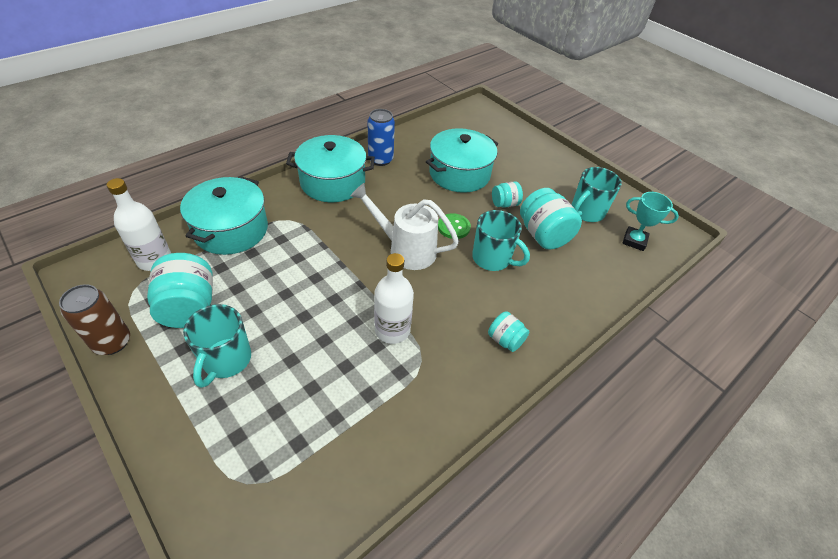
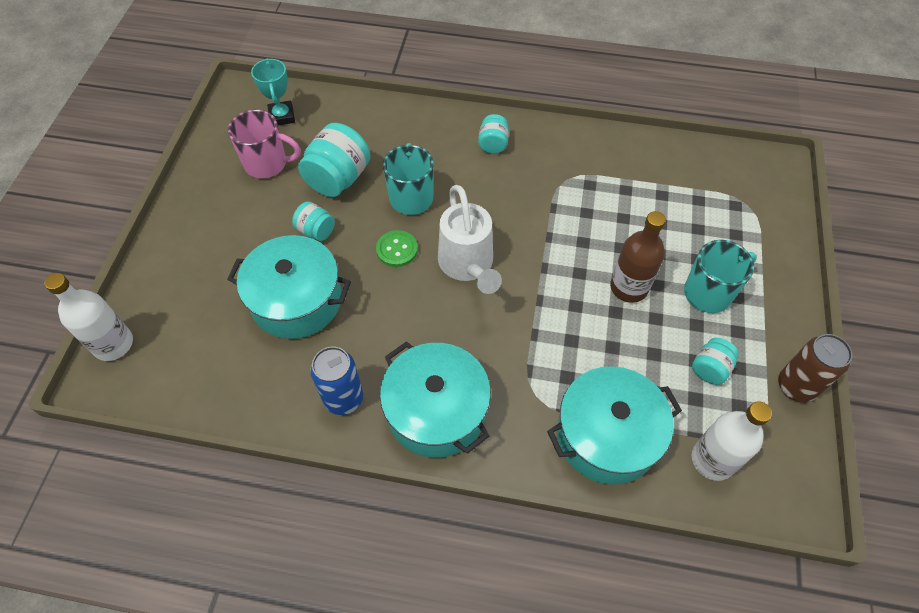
camera: 125 degrees left, 10 degrees up
turquoise jar [147,253,213,328] -> turquoise jar [692,338,739,385], size x0.55
white bottle [374,253,414,344] -> white bottle moved to [45,273,133,361]
turquoise mug [571,167,622,222] -> pink mug [228,110,301,178]
none -> brown bottle [610,211,666,303]

